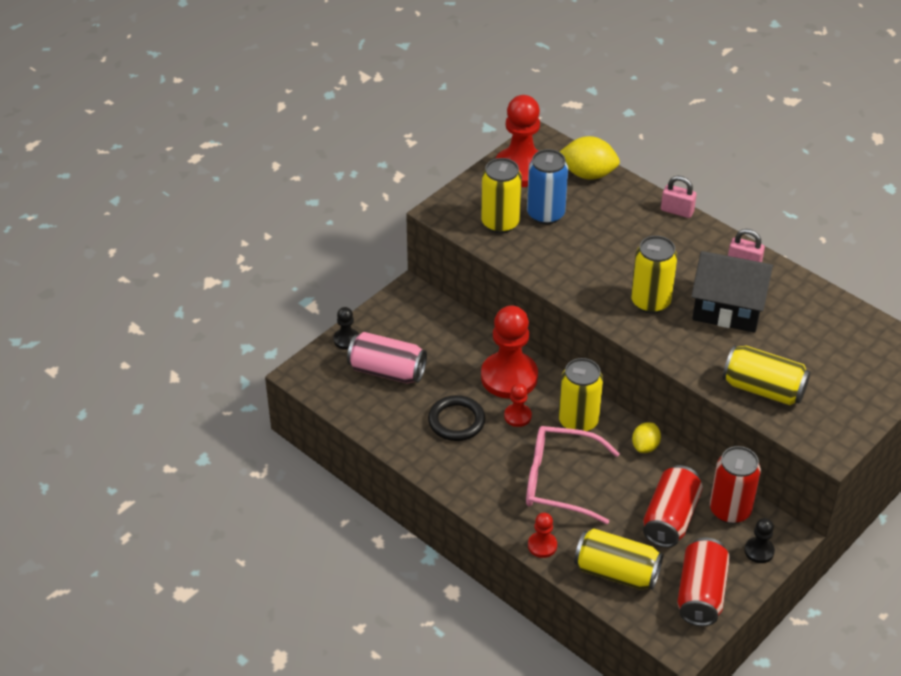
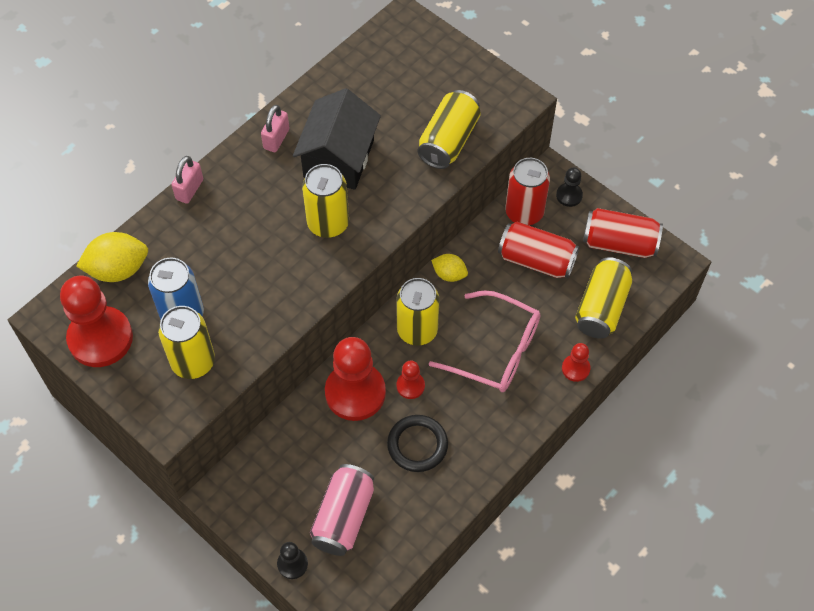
camera: 90 degrees left, 15 degrees up
pink glasses [526,426,620,524] -> pink glasses turned 75 degrees counterclockwise [429,290,540,392]
yellow lemon [560,136,620,180] -> yellow lemon turned 60 degrees clockwise [76,232,148,282]

